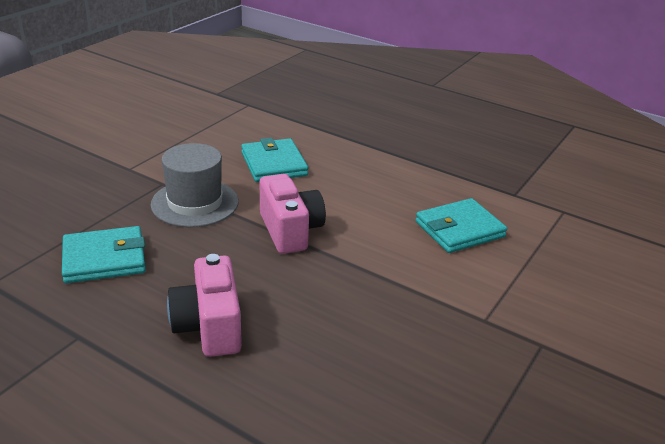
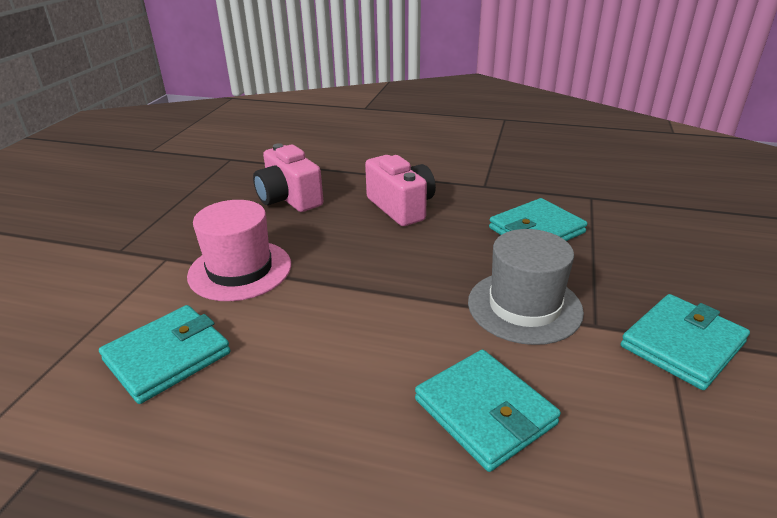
camera: 165 degrees right, 0 degrees up
pink camera [260,174,326,254] -> pink camera moved to [253,143,323,212]
none -> pink hat [187,200,291,301]
none -> turquoise wallet [621,294,750,390]

